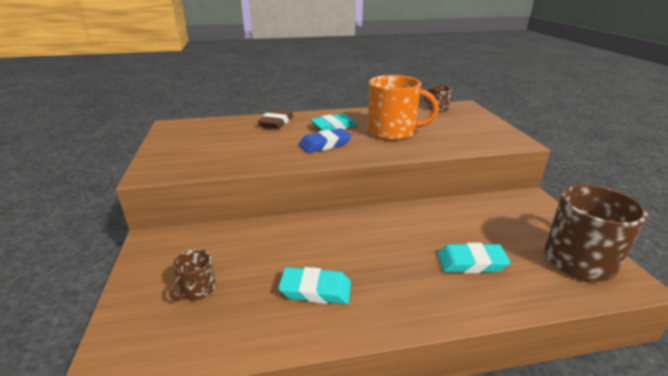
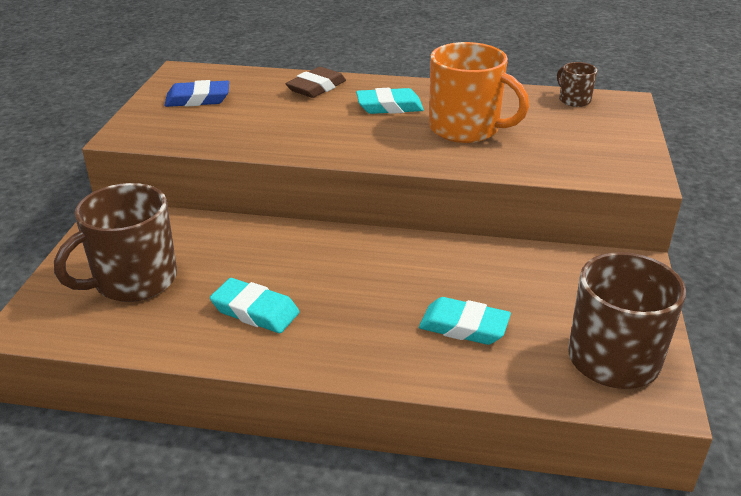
camera: 20 degrees right, 5 degrees up
brown mug [169,249,216,300] -> brown mug [54,183,177,302], size x2.08
blue eraser [299,128,351,153] -> blue eraser moved to [165,80,229,107]

